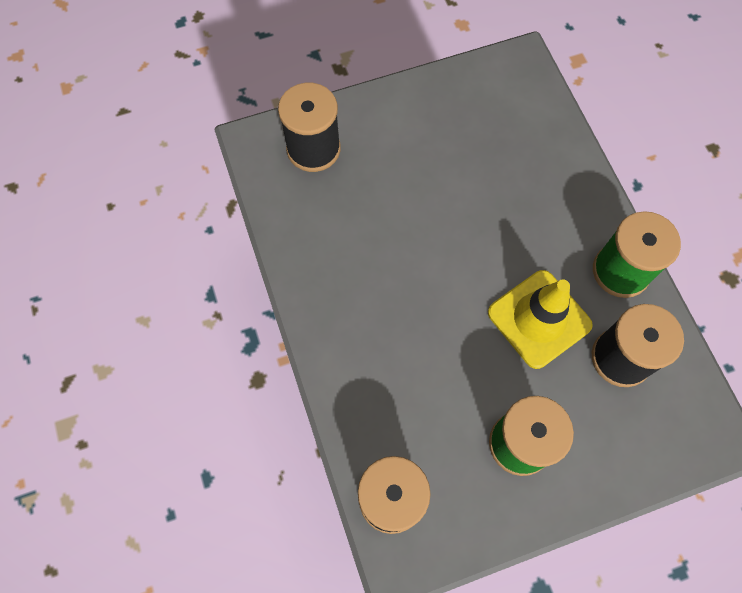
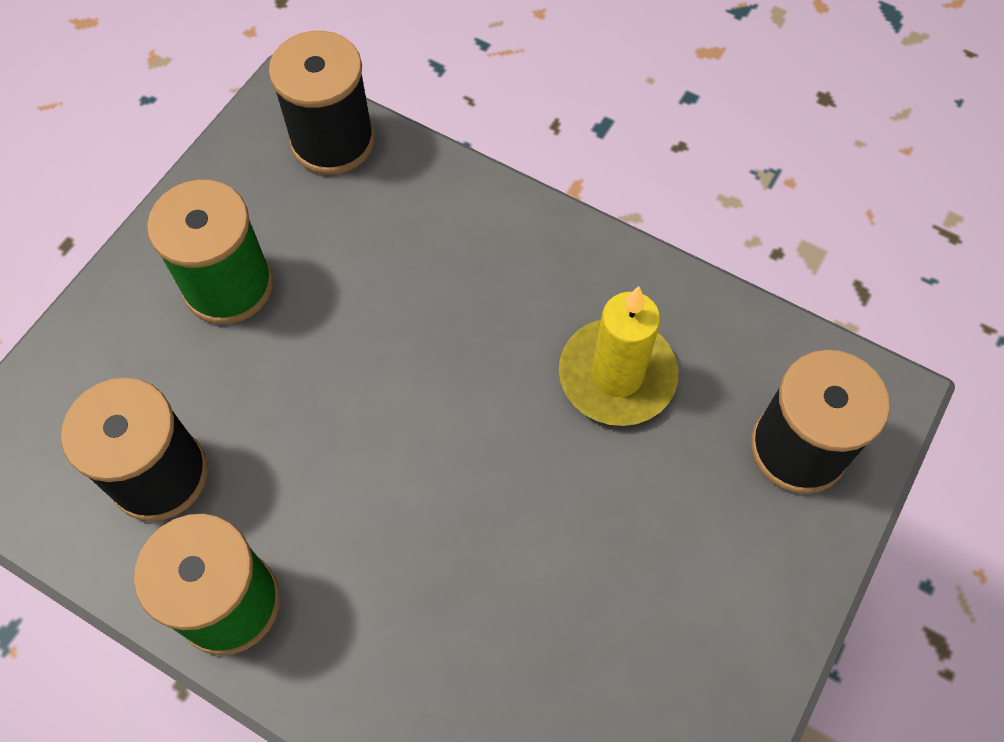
camera: 140 degrees right, 5 degrees down
yellow traffic cone [488,270,593,369] -> none
none -> yellow candle [559,286,678,426]

